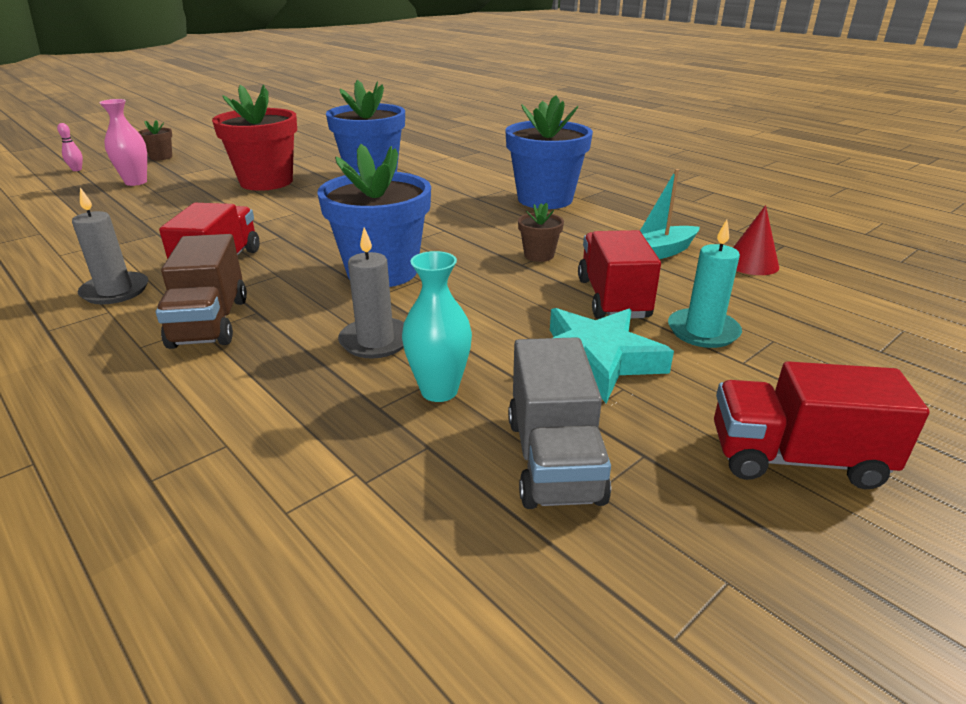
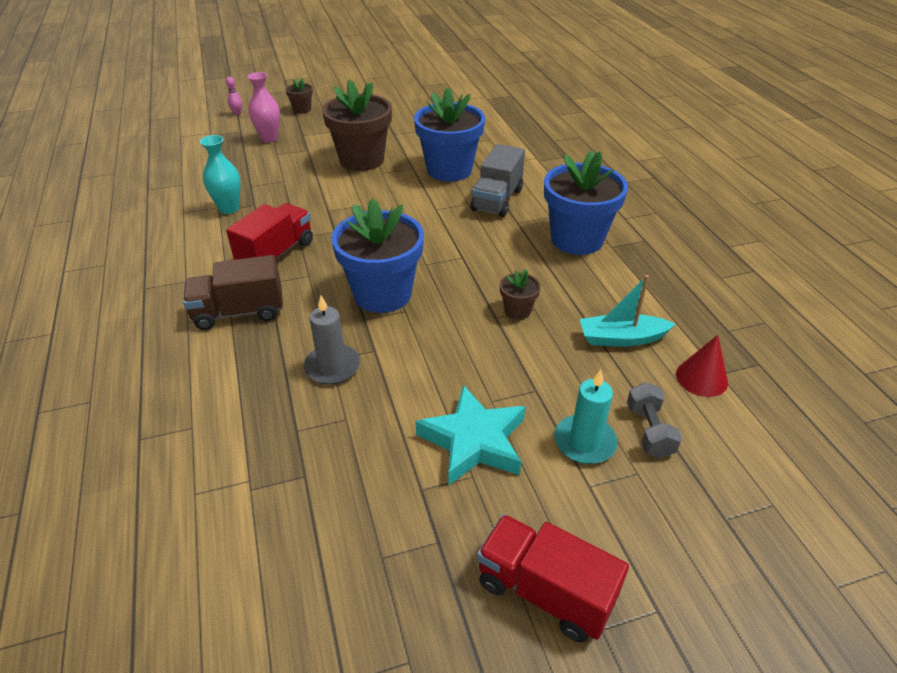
camera: 25 degrees right, 10 degrees up
grey candle [72,187,148,305] -> none
brown truck [156,234,247,349] -> brown truck turned 60 degrees clockwise [183,255,283,330]
red flower pot [212,85,297,191] -> brown flower pot [322,79,392,171]
turquoise vase [402,251,472,402] -> turquoise vase moved to [200,135,241,214]
grey truck [508,337,611,509] -> grey truck moved to [471,144,525,217]
red truck [578,230,661,319] -> none
none -> grey dumbbell [627,382,682,458]

